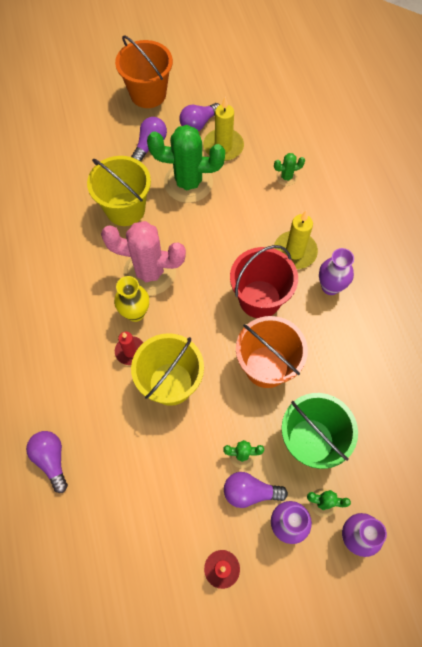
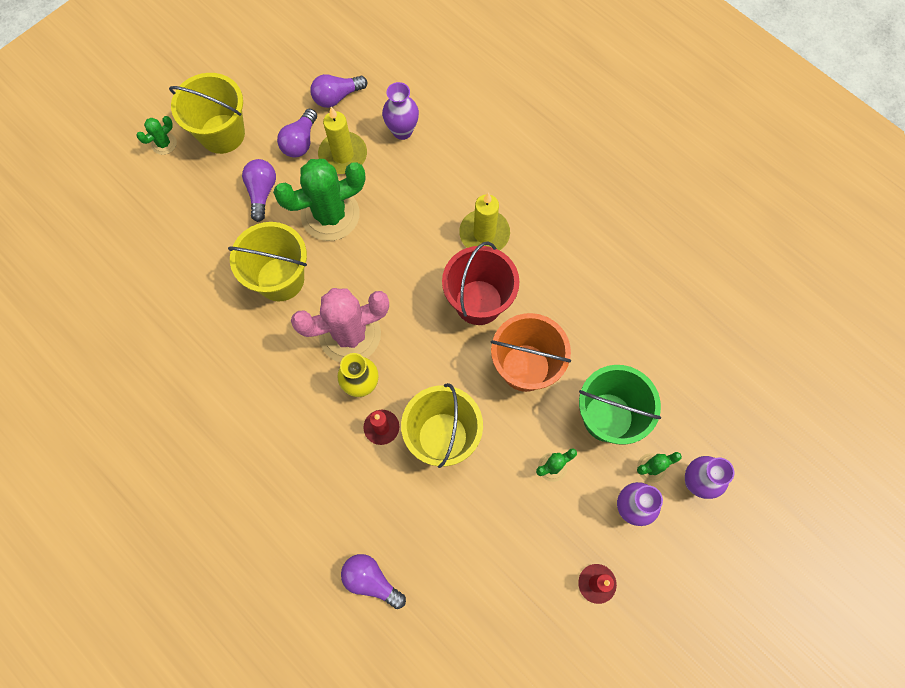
camera: 30 degrees left, 5 degrees up
orange bucket [115,36,173,108] -> yellow bucket [169,73,245,154]
purple light bulb [224,472,288,508] -> purple light bulb moved to [310,74,367,108]
green cactus [274,153,305,186] -> green cactus moved to [137,116,177,155]
purple vase [319,248,354,295] -> purple vase moved to [382,82,419,140]

